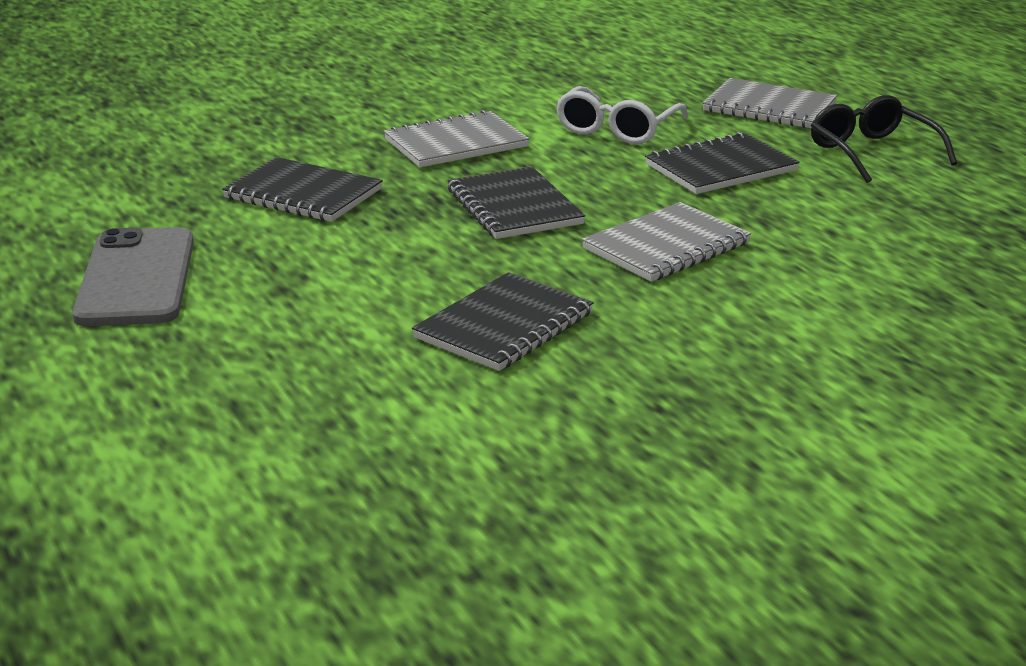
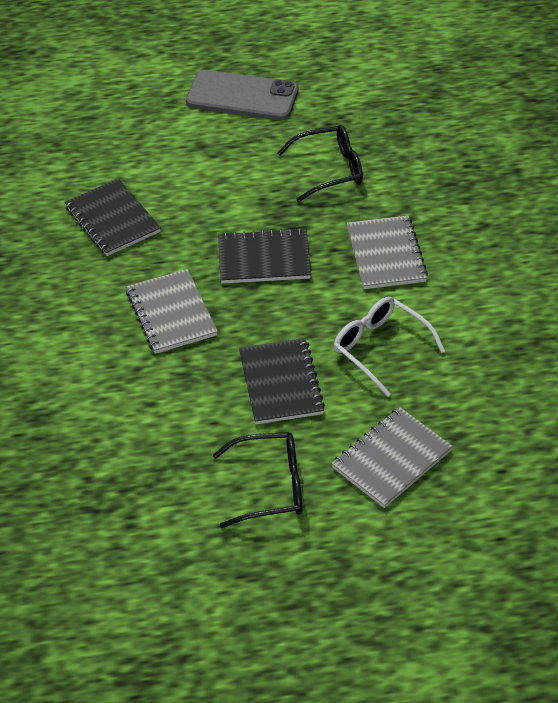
camera: 110 degrees right, 20 degrees up
black notebook [222,157,383,222] -> black glasses [278,125,363,202]

